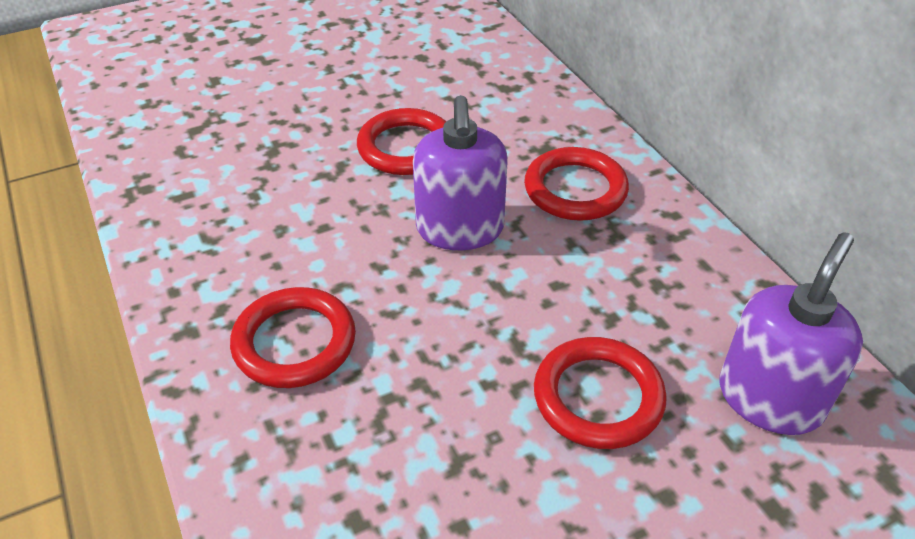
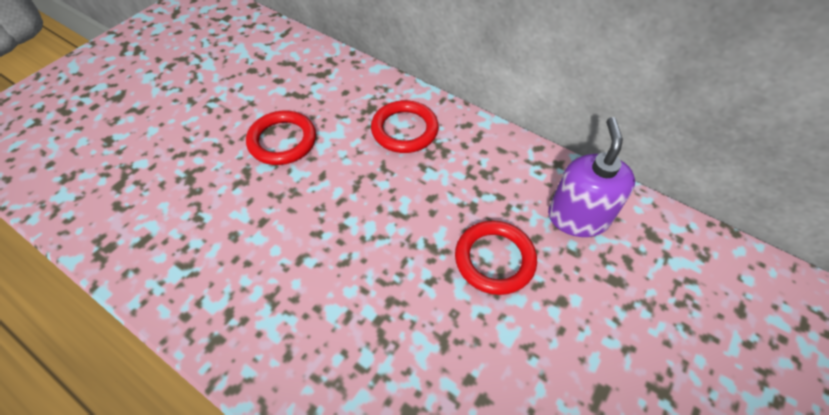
camera: 30 degrees left, 10 degrees up
red ring [230,287,356,388] -> none
purple soap dispenser [413,95,508,250] -> none

